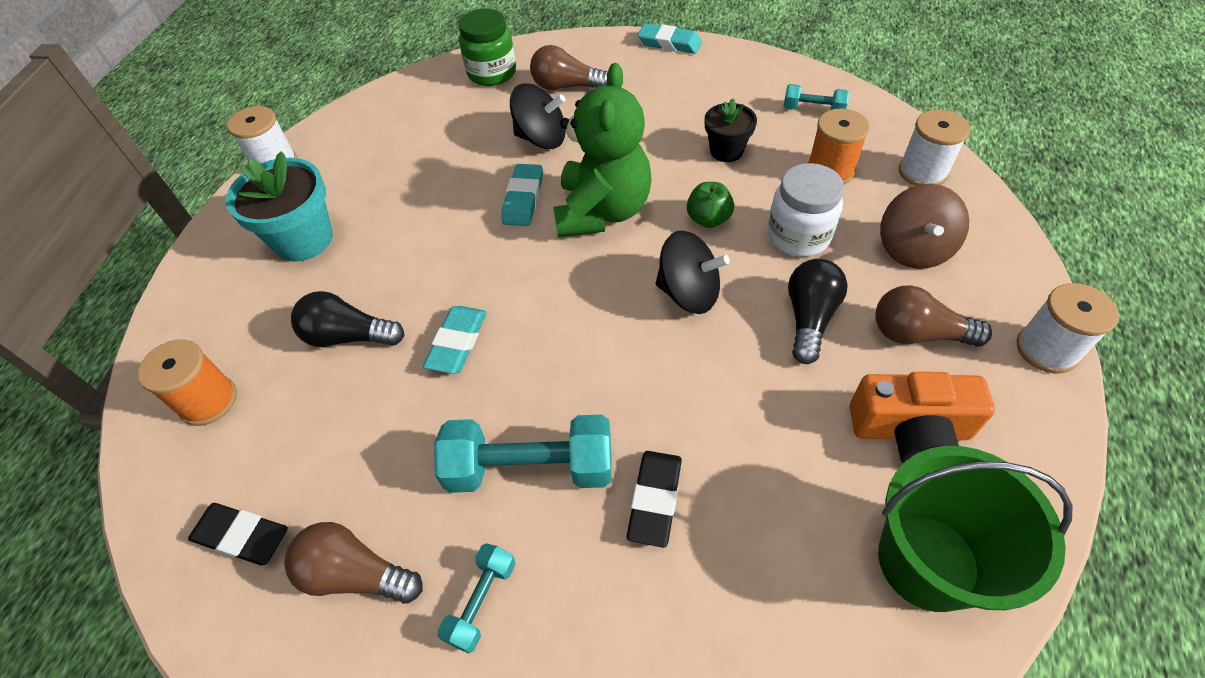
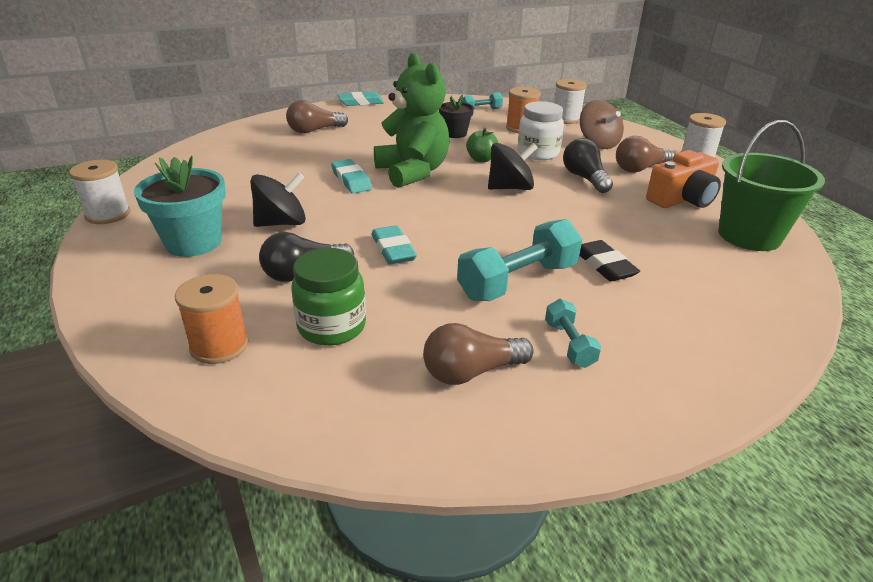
camera: 40 degrees left, 20 degrees down
black eraser [188,503,288,565] -> none
green jar [458,8,516,86] -> green jar moved to [291,248,366,346]
black spinning top [510,83,566,149] -> black spinning top moved to [250,173,306,227]

